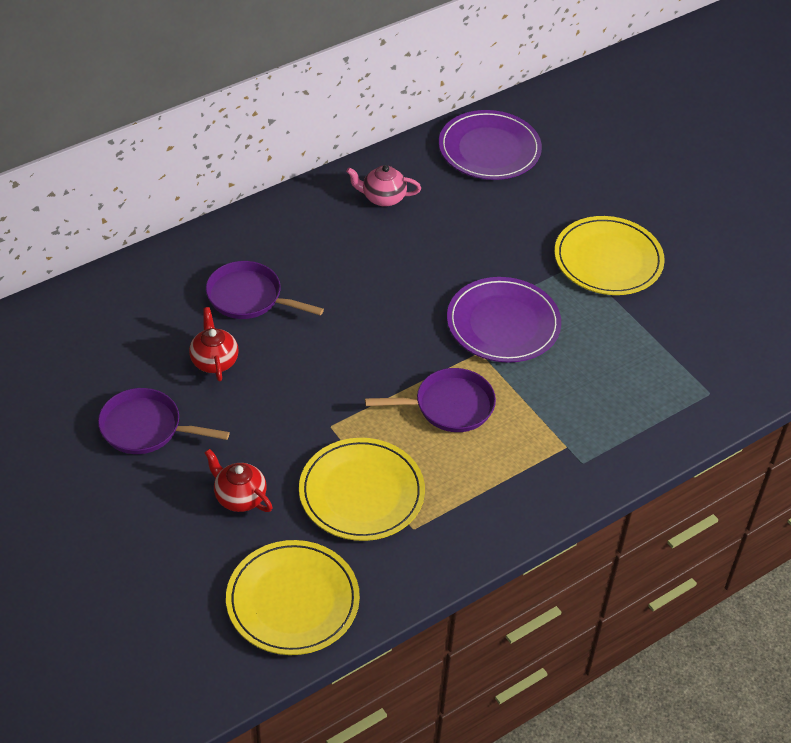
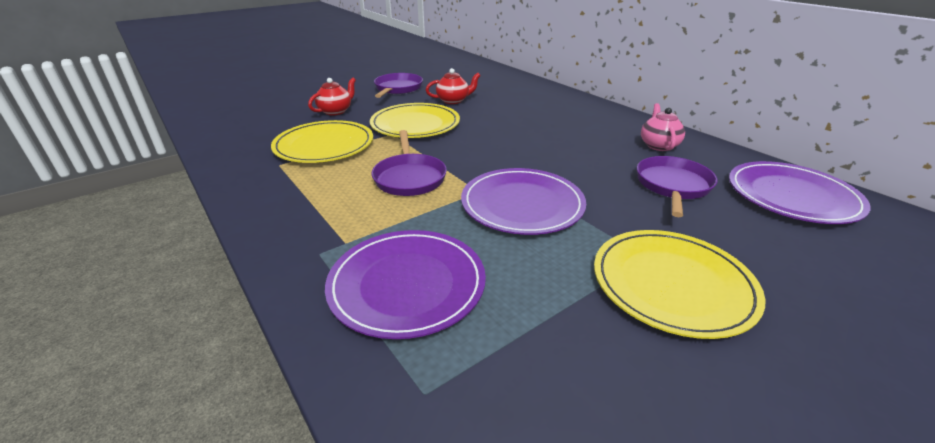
camera: 90 degrees right, 15 degrees down
purple pan [206,261,324,319] -> purple pan moved to [637,156,717,217]
yellow plate [226,540,360,655] -> yellow plate moved to [370,103,460,138]
none -> purple plate [325,230,486,339]

